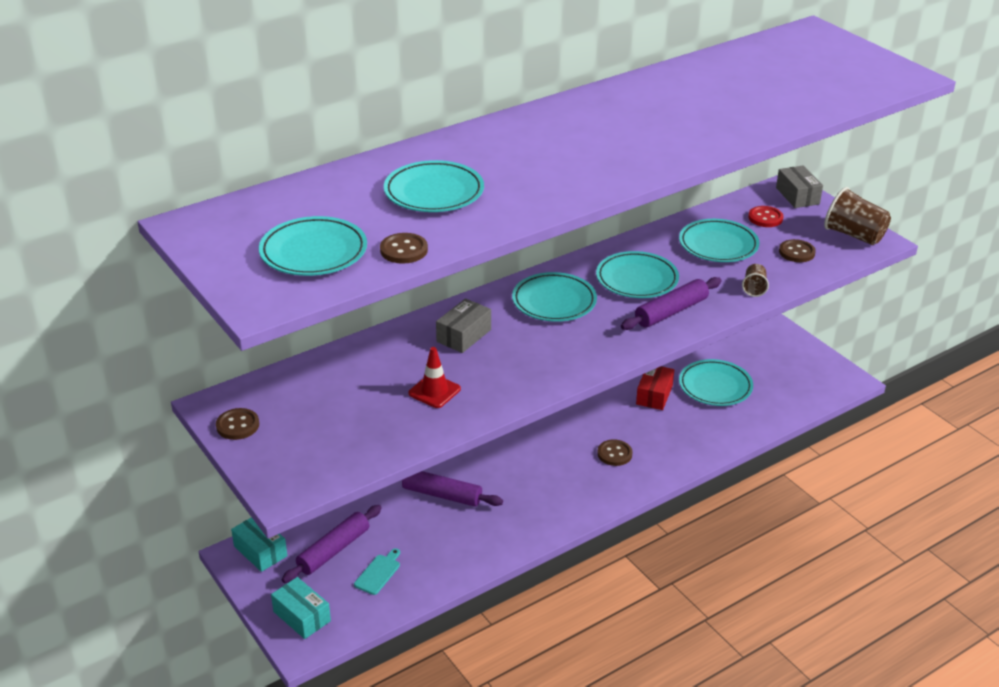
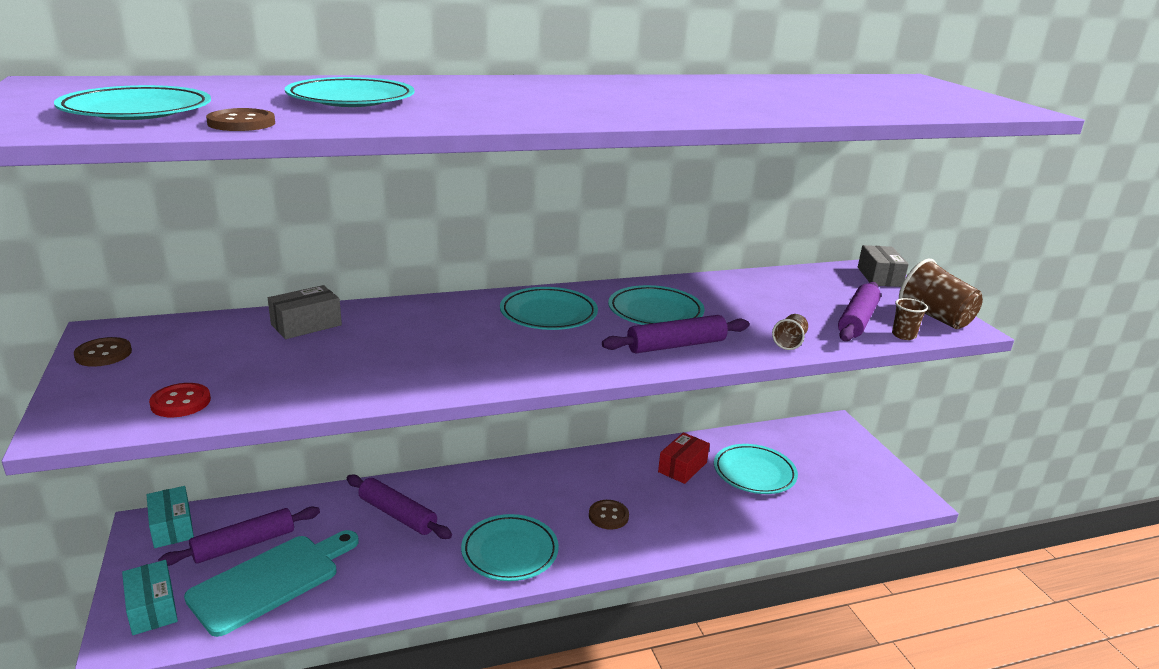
camera: 15 degrees right, 10 degrees down
turquoise cutting board [354,548,400,595] -> turquoise cutting board [184,530,359,637], size x2.29
red traffic cone [408,347,461,408] -> none
grey box [436,298,491,353] -> grey box moved to [268,285,342,339]
turquoise plate [679,219,760,262] -> turquoise plate moved to [461,514,559,581]
red button [748,206,783,227] -> red button moved to [149,383,211,417]
brown button [779,239,816,262] -> purple rolling pin [838,282,881,341]
none -> brown cup [892,298,928,340]

